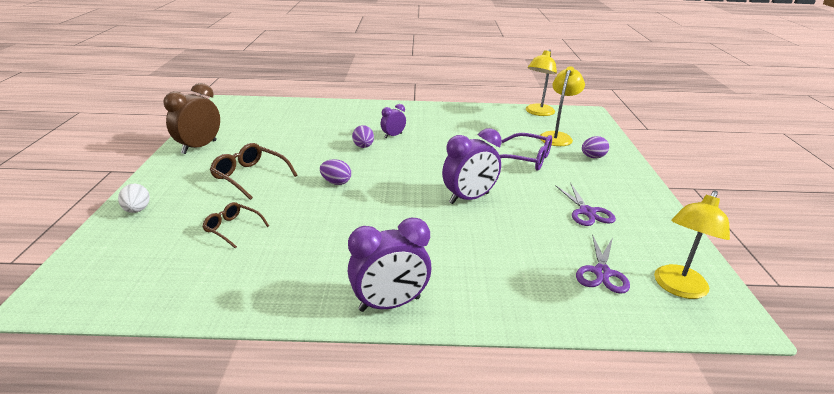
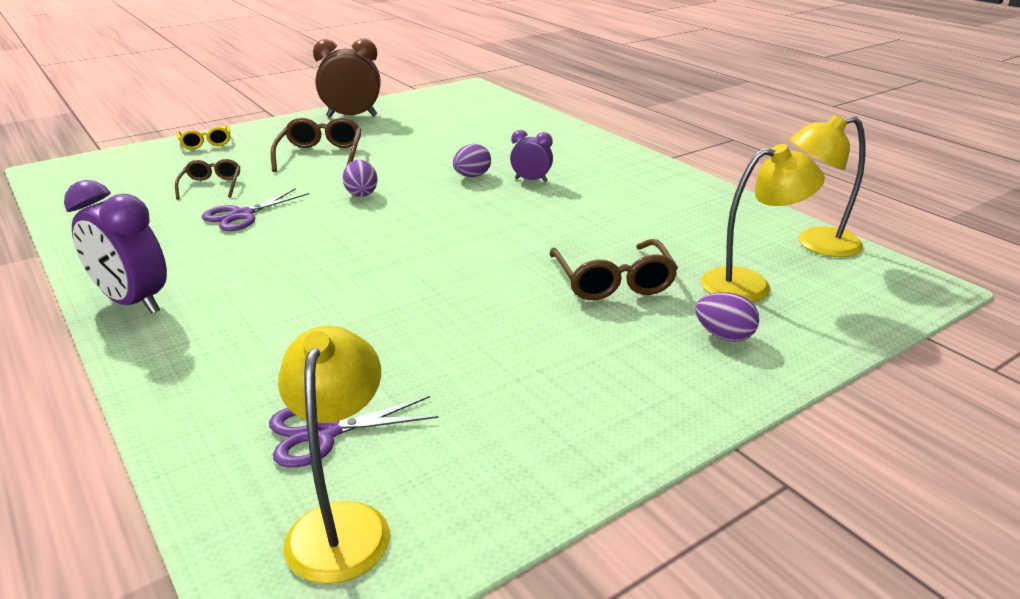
camera: 55 degrees right, 0 degrees up
white egg [118,184,150,213] -> yellow glasses [176,124,230,150]
purple clock [442,128,502,204] -> none
purple glasses [499,133,552,170] -> brown glasses [549,239,678,300]
purple scissors [555,183,616,226] -> purple scissors moved to [202,188,309,231]
yellow lamp [654,191,730,299] -> yellow lamp turned 90 degrees clockwise [278,326,390,584]

